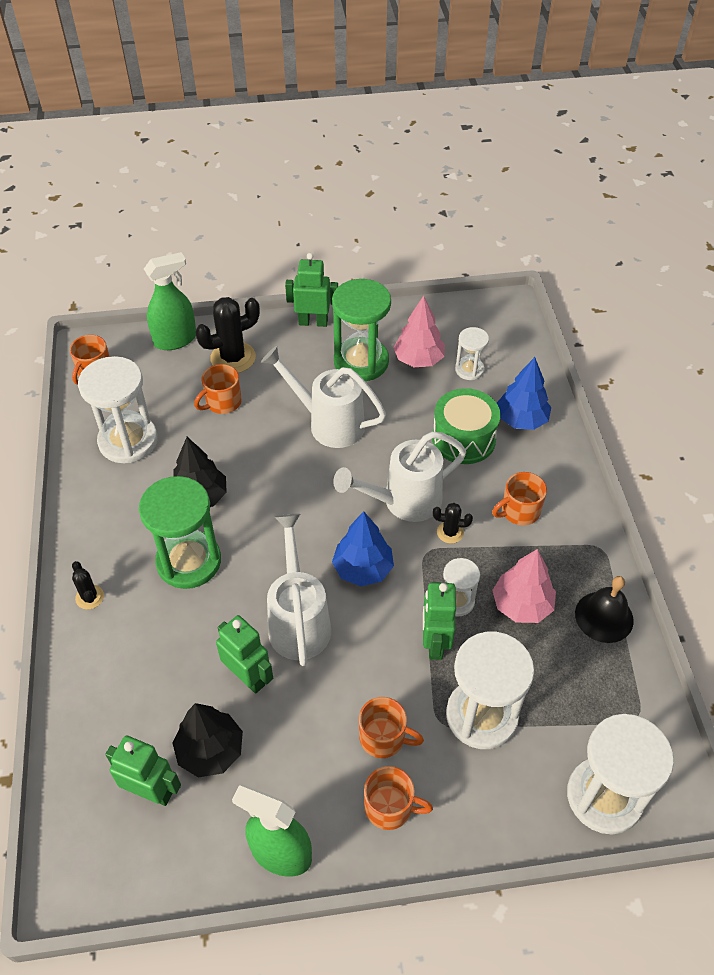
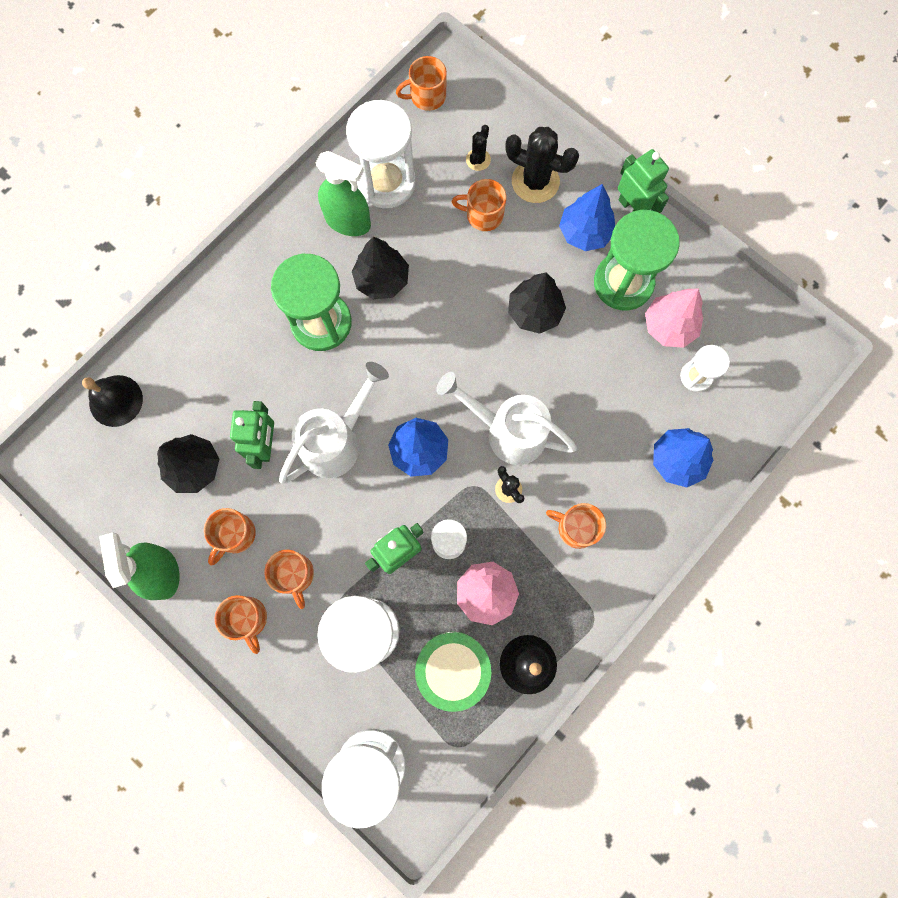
camera: 50 degrees right, 25 degrees up
black cactus [72,561,104,610] -> black cactus moved to [466,125,491,171]
green robot [105,735,181,806] -> none
green spray bottle [144,252,196,350] -> green spray bottle moved to [315,151,371,236]
white watering can [261,346,386,448] -> black tree [508,273,566,334]
green drum [432,388,501,464] -> green drum moved to [415,632,491,712]
none -> black bell [82,375,143,427]
none -> orange mug [204,508,256,565]
none -> blue tree [559,184,615,251]

